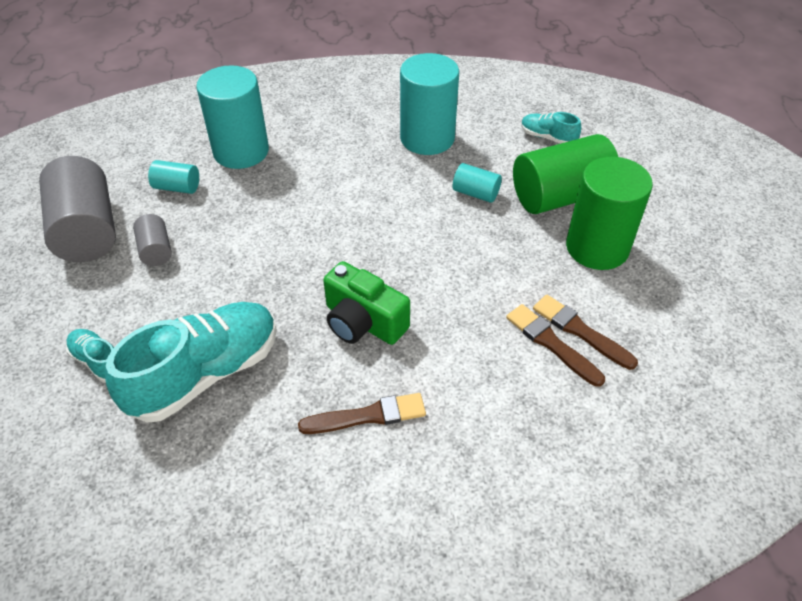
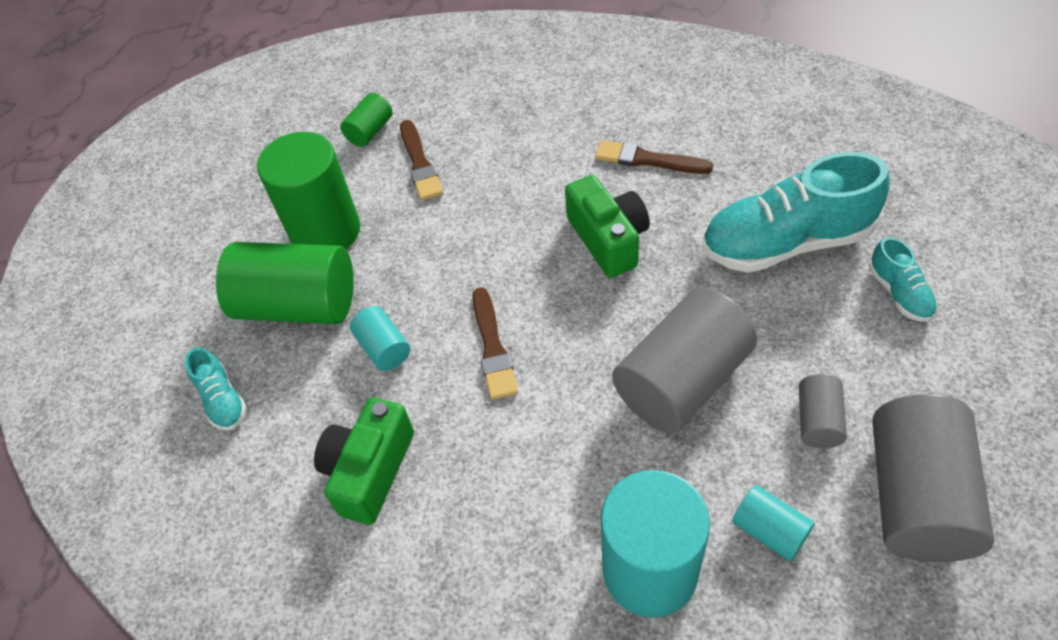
camera: 145 degrees left, 5 degrees up
turquoise cylinder [400,53,459,155] -> green camera [314,397,414,525]
brown brush [506,304,605,387] -> brown brush moved to [472,287,518,400]
none -> green cylinder [340,93,392,147]
none -> grey cylinder [612,288,757,433]

